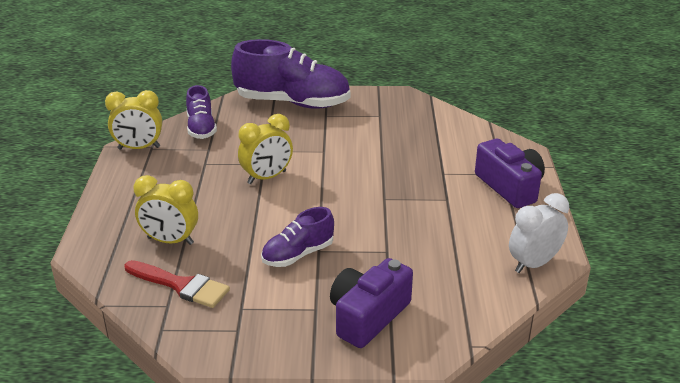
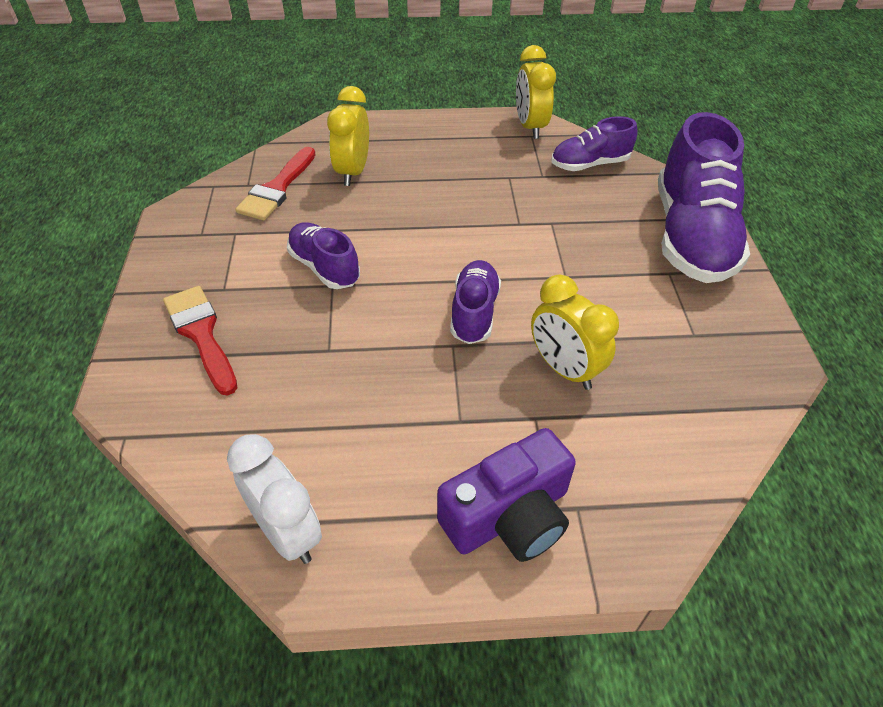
camera: 85 degrees right, 15 degrees up
yellow clock [238,114,293,184] -> yellow clock moved to [531,275,619,390]
purple camera [330,258,413,348] -> red brush [163,286,237,395]
none -> purple shoe [450,260,501,344]

